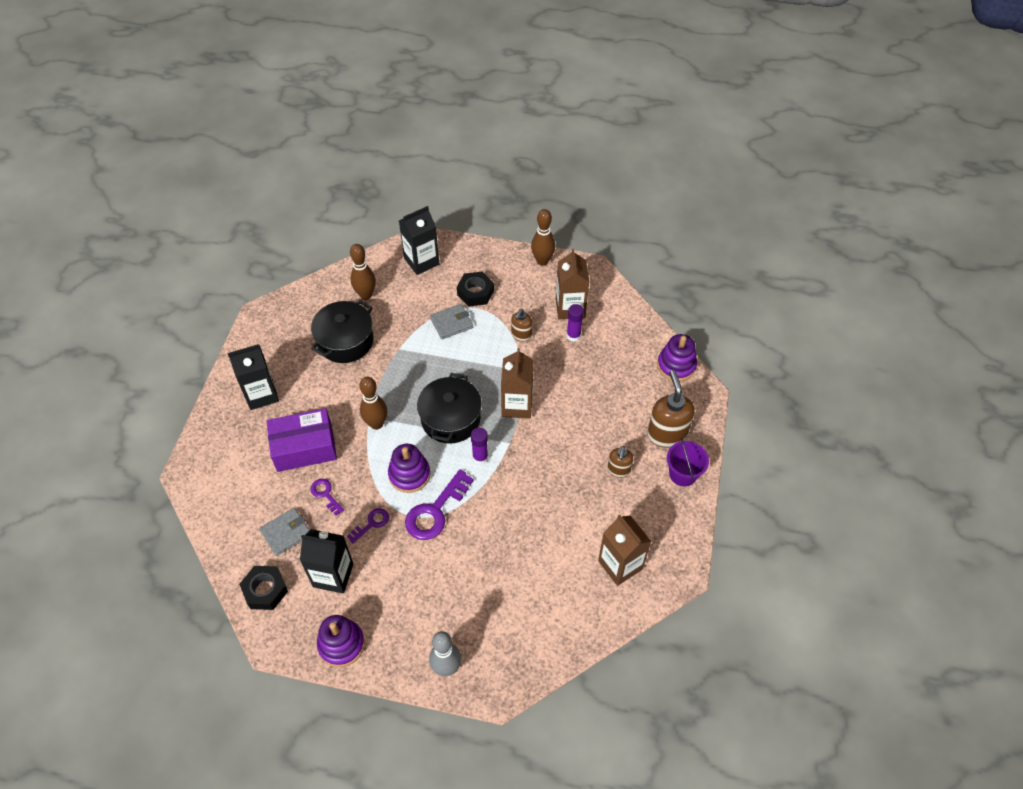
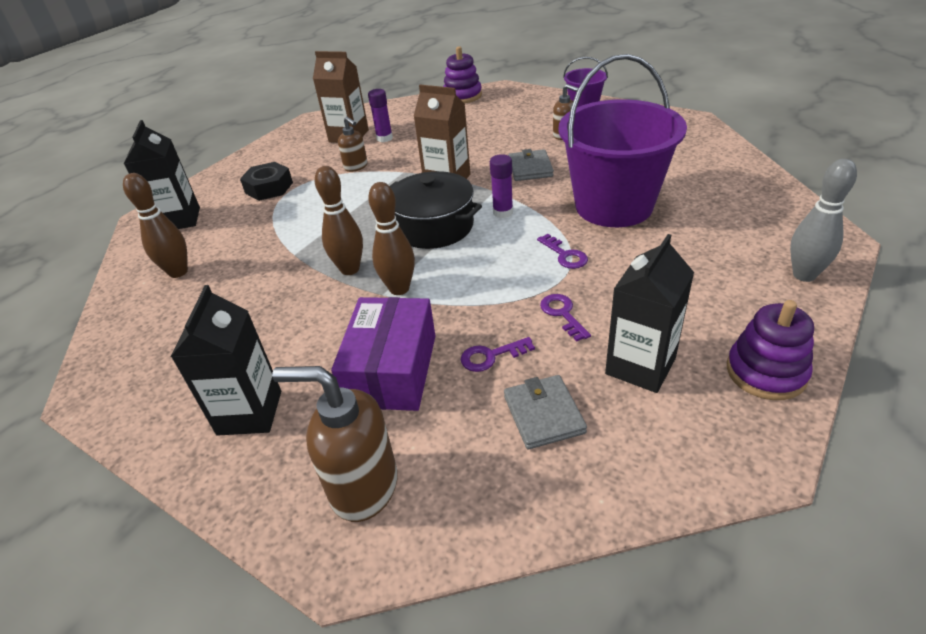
camera: 65 degrees left, 15 degrees down
black nut [239,566,288,610] -> none
black pot [311,300,374,363] -> none
purple stacking toy [388,444,430,493] -> none
purple key [405,469,474,540] -> purple key [537,234,588,269], size x0.54
grey wallet [430,304,473,339] -> grey wallet moved to [508,149,554,181]
brown bowling pin [531,209,555,266] -> brown bowling pin moved to [315,166,363,275]
brown carton [598,514,652,586] -> none
brown soap dispenser [647,370,695,448] -> brown soap dispenser moved to [272,366,398,522]
none -> purple bucket [558,54,687,227]

